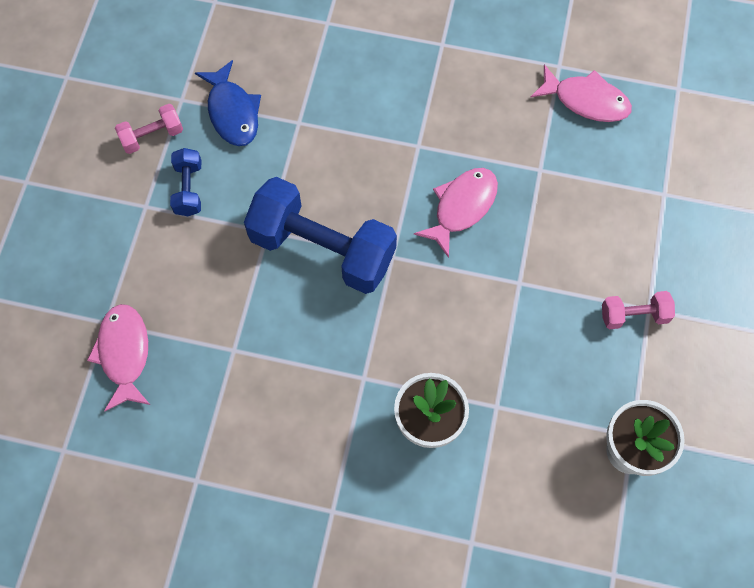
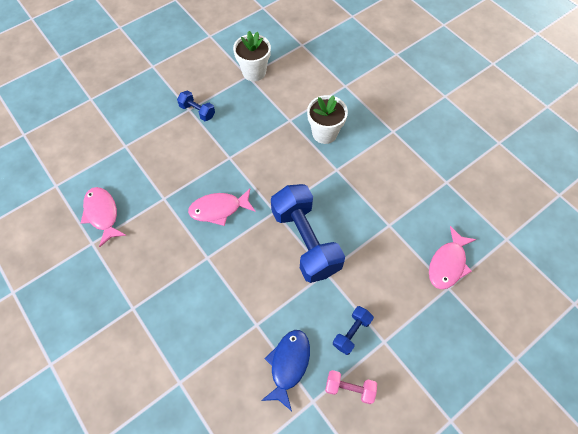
camera: 140 degrees left, 5 degrees down
pink dumbbell [602,291,675,330] -> blue dumbbell [177,90,215,121]

